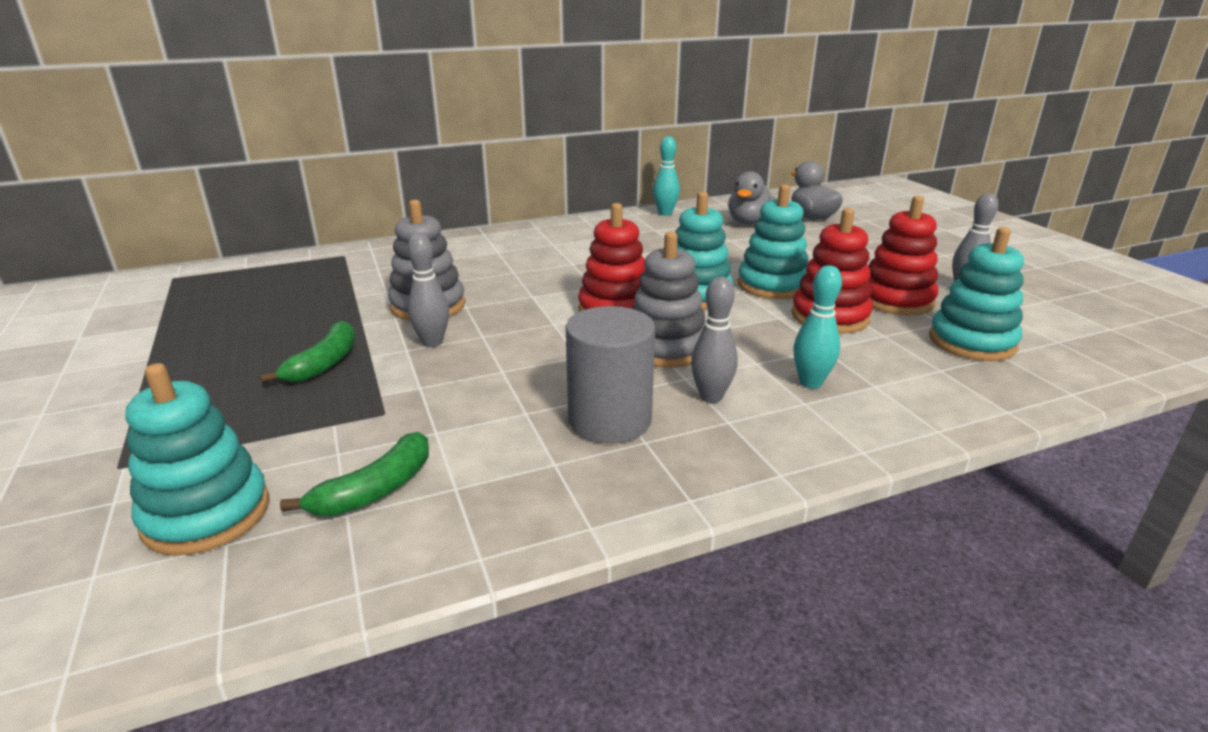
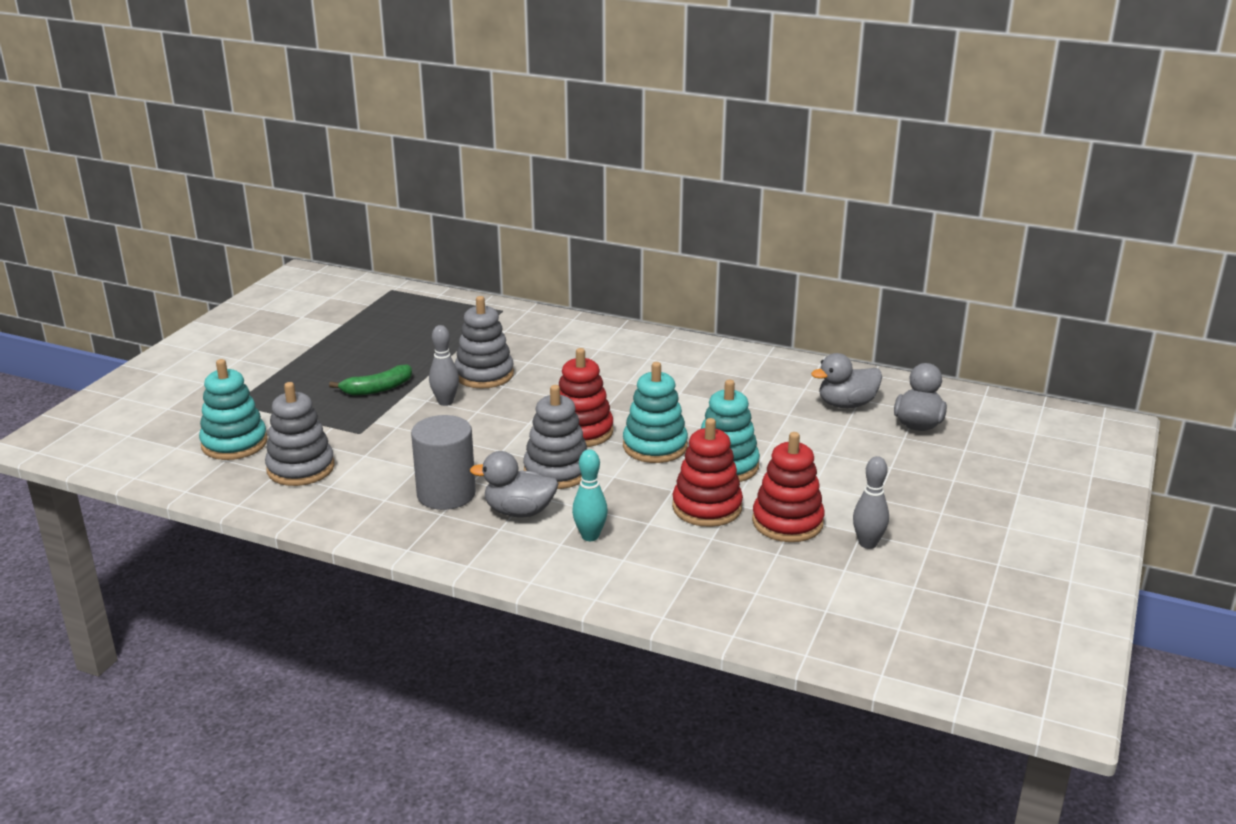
camera: 45 degrees right, 0 degrees up
green banana [280,432,429,516] -> grey stacking toy [265,382,335,486]
turquoise bowling pin [653,136,680,216] -> none
grey bowling pin [691,277,738,403] -> grey duck [470,451,558,517]
turquoise stacking toy [929,227,1024,361] -> none

